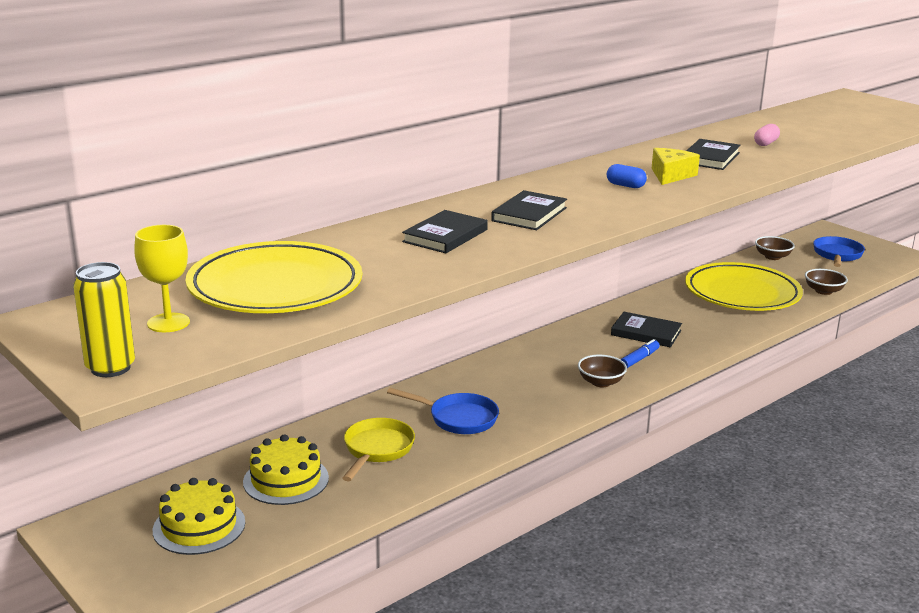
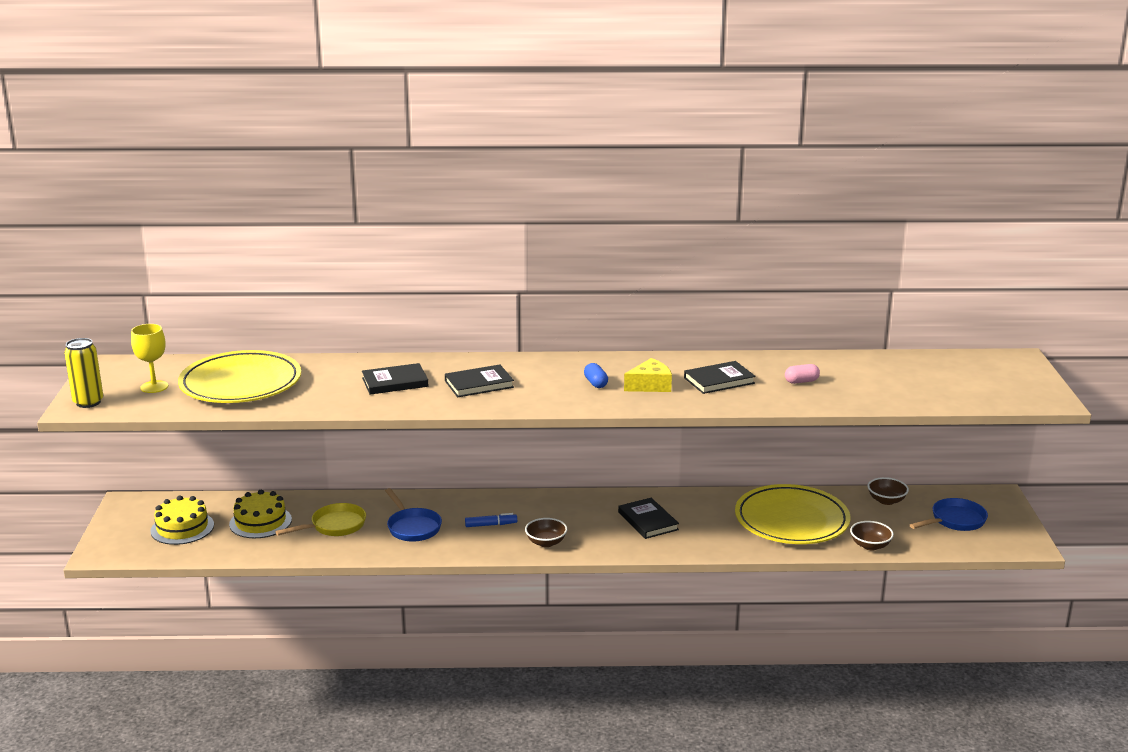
camera: 40 degrees right, 0 degrees up
blue marker [620,339,660,368] -> blue marker moved to [465,513,517,527]

